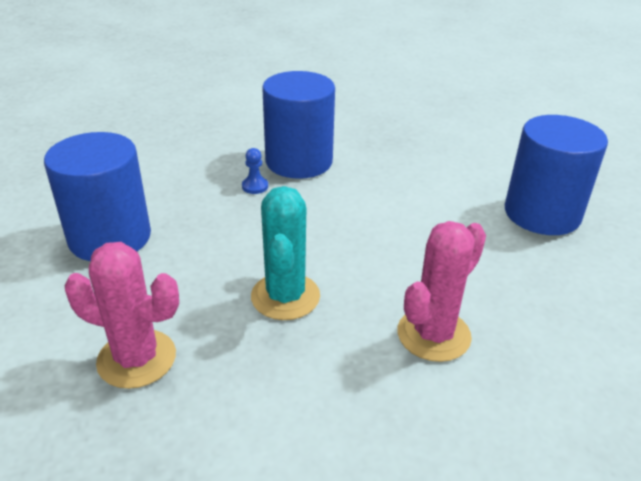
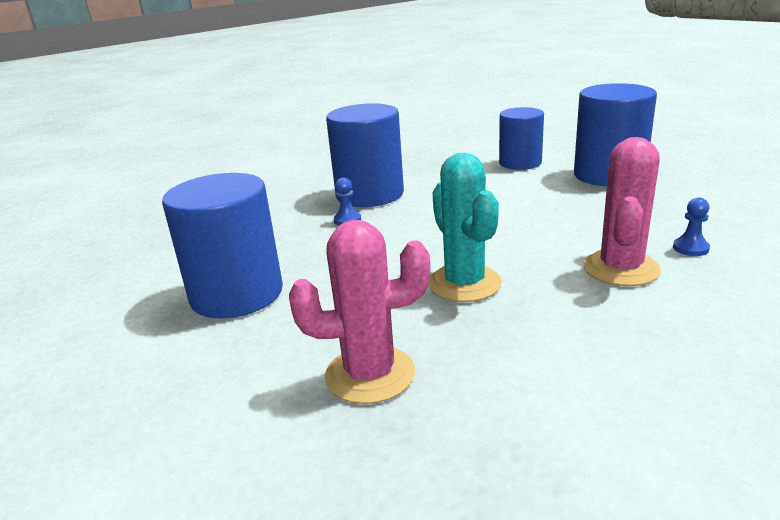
camera: 20 degrees left, 10 degrees down
none -> blue cylinder [499,107,544,170]
none -> blue pawn [673,197,710,256]

